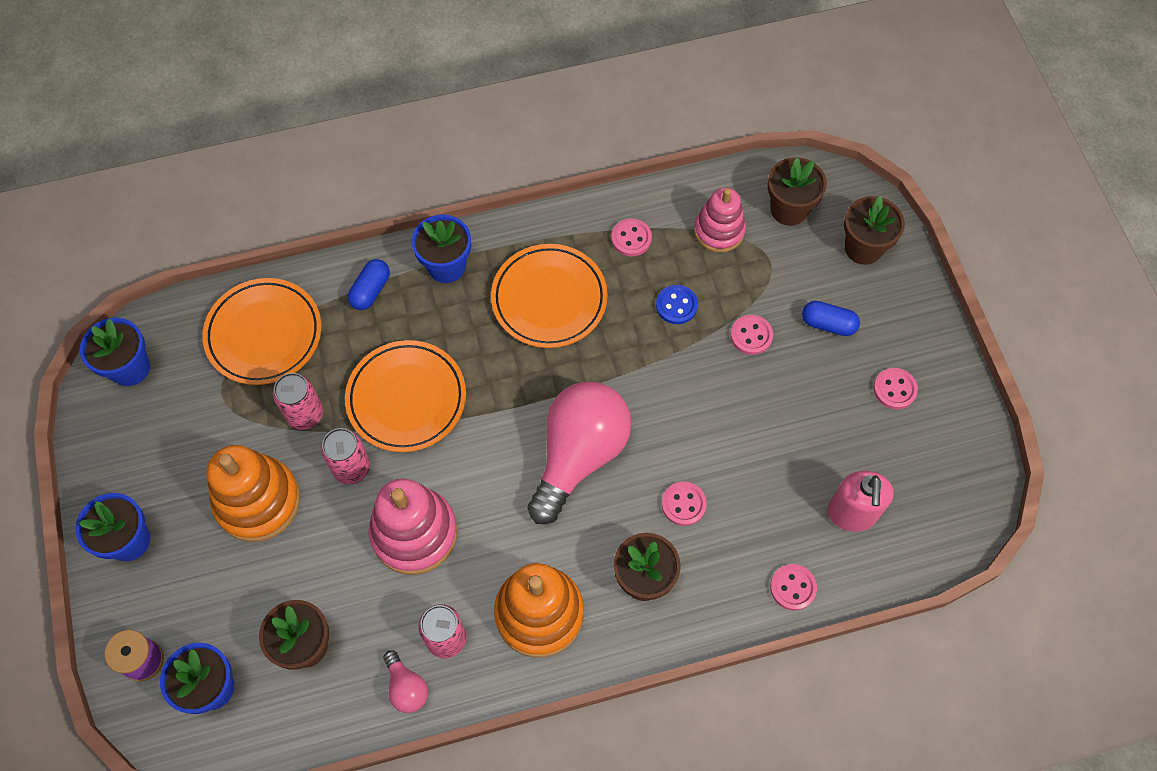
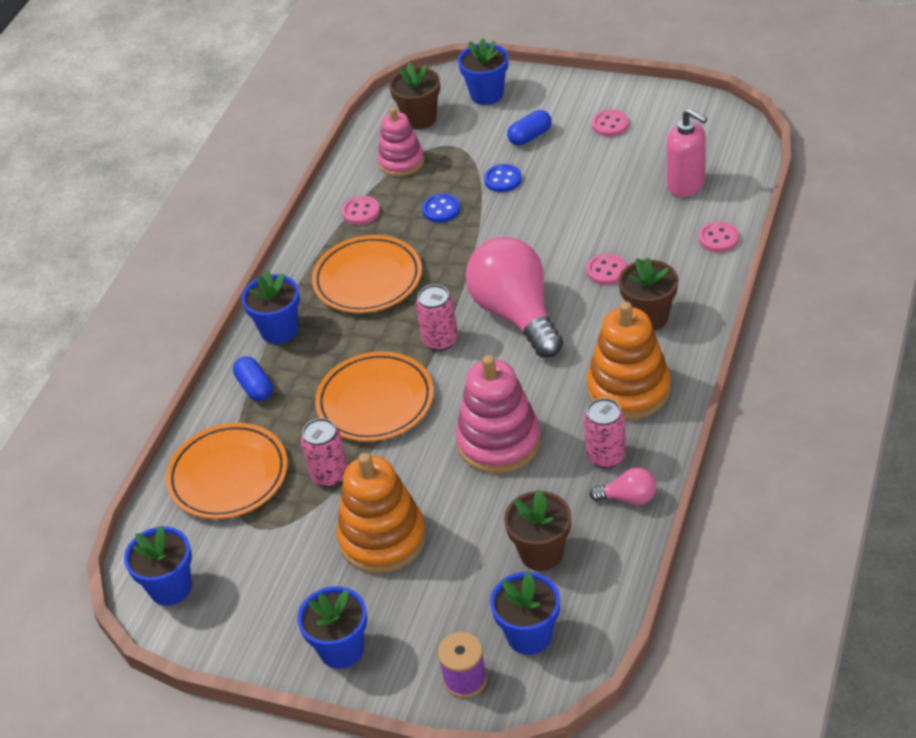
camera: 50 degrees left, 20 degrees down
pink can [321,428,370,484] -> pink can moved to [416,284,458,351]
pink button [730,315,773,355] -> blue button [484,164,522,192]
brown flower pot [844,196,905,265] -> blue flower pot [458,38,508,105]

